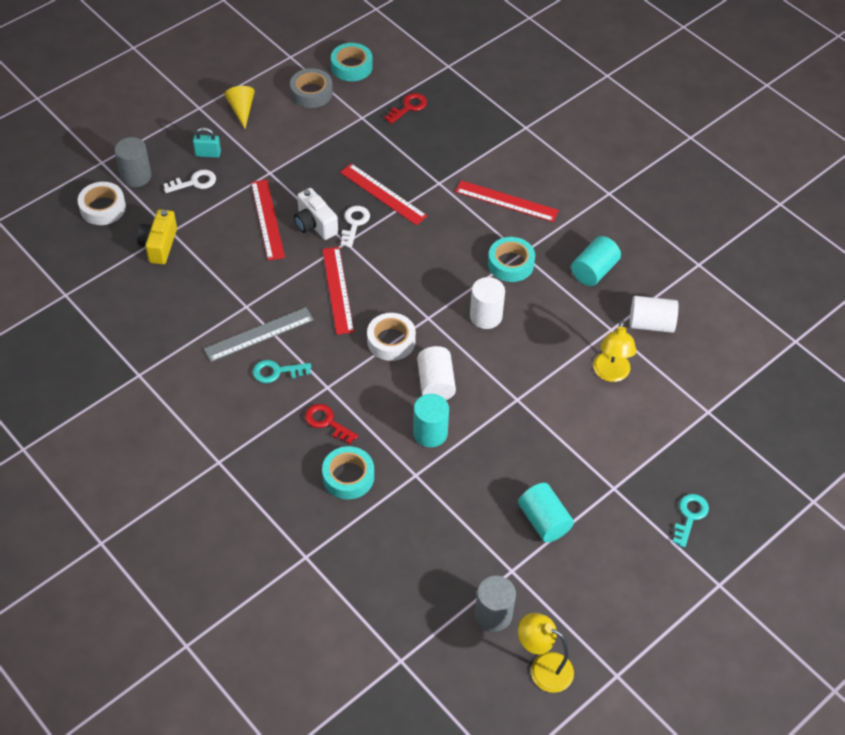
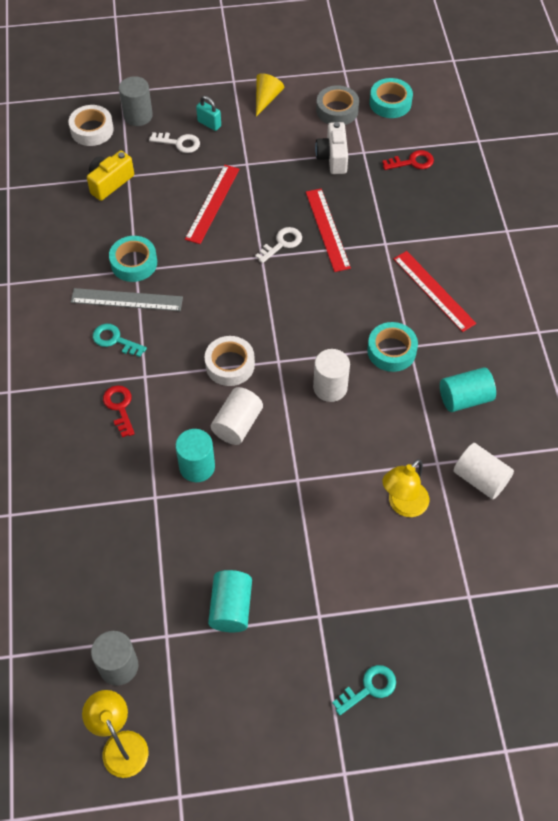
camera: 35 degrees right, 5 degrees up
white camera [294,188,338,240] -> white camera moved to [315,122,348,174]
red ruler [322,247,354,335] -> none
turquoise tape [322,446,374,499] -> turquoise tape moved to [109,236,157,282]

